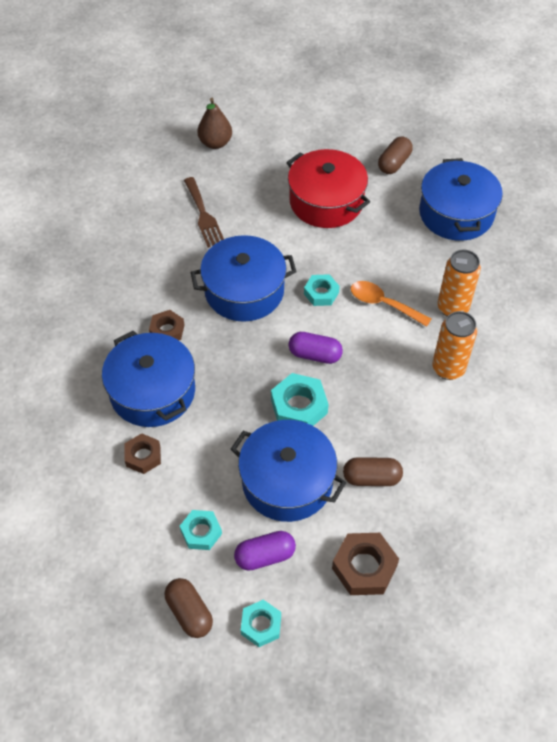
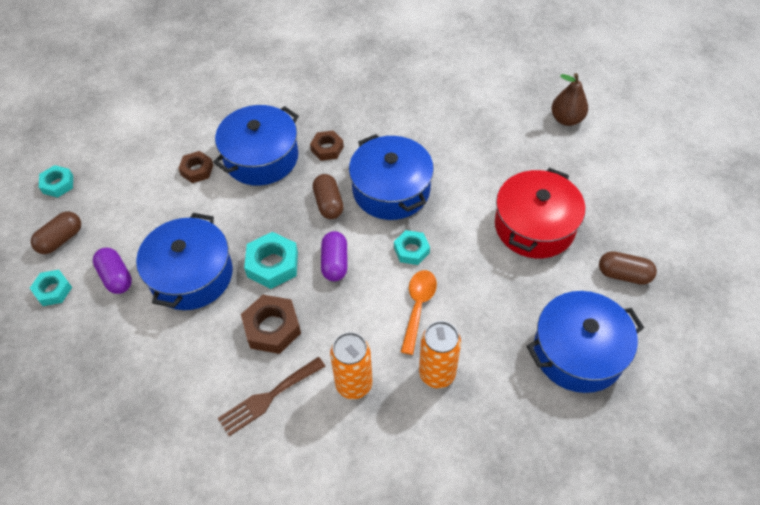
camera: 75 degrees right, 0 degrees up
turquoise nut [180,510,222,550] -> turquoise nut moved to [39,165,73,198]
brown fork [184,177,224,248] -> brown fork moved to [218,357,326,436]
brown nut [332,533,399,595] -> brown nut moved to [241,295,301,354]
brown capsule [343,457,403,486] -> brown capsule moved to [313,174,344,219]

